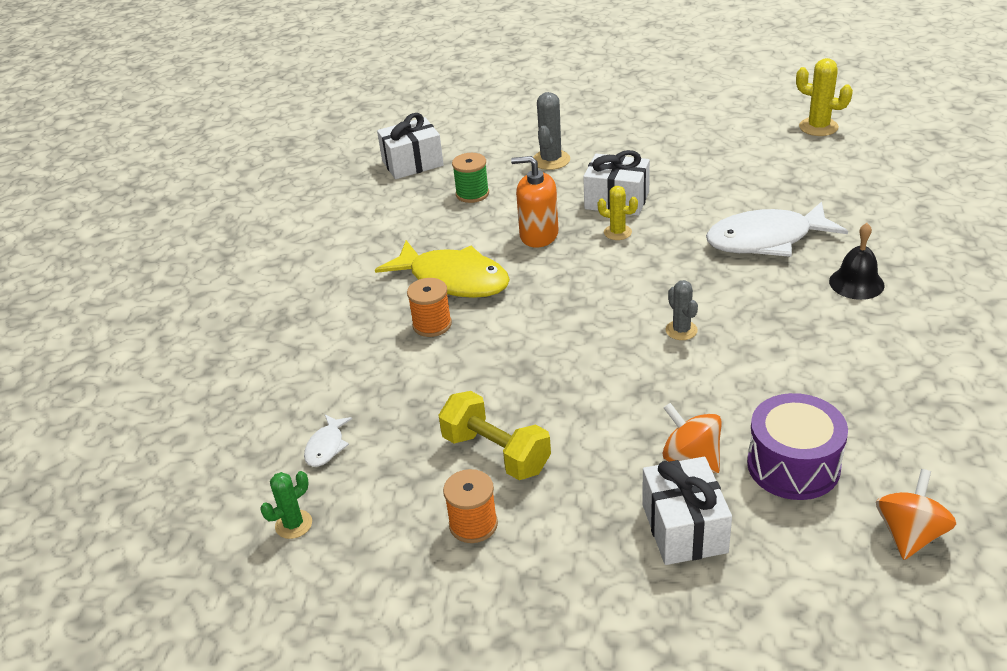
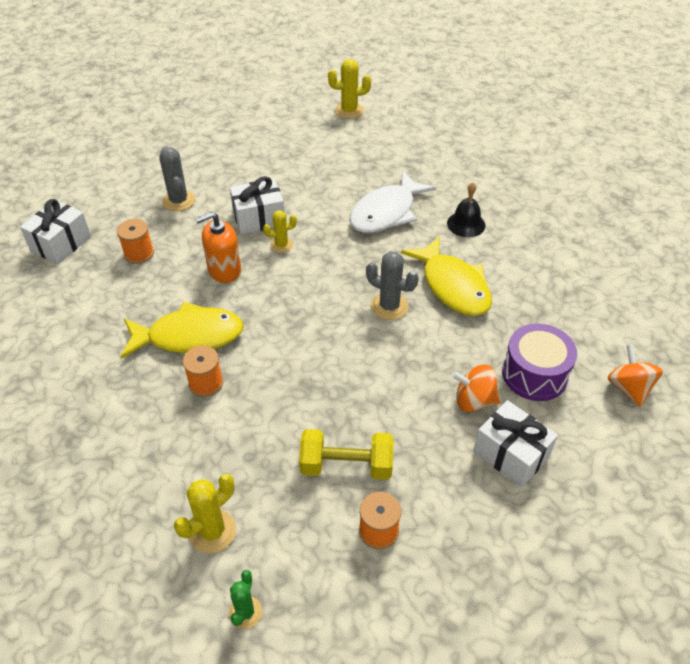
camera: 40 degrees left, 10 degrees up
white fish [304,415,352,467] -> yellow cactus [174,474,236,553]
green spool [452,153,489,203] -> orange spool [117,219,154,264]
grey cactus [665,280,698,340] -> grey cactus [366,251,419,320], size x1.53
none -> yellow fish [401,237,492,316]

